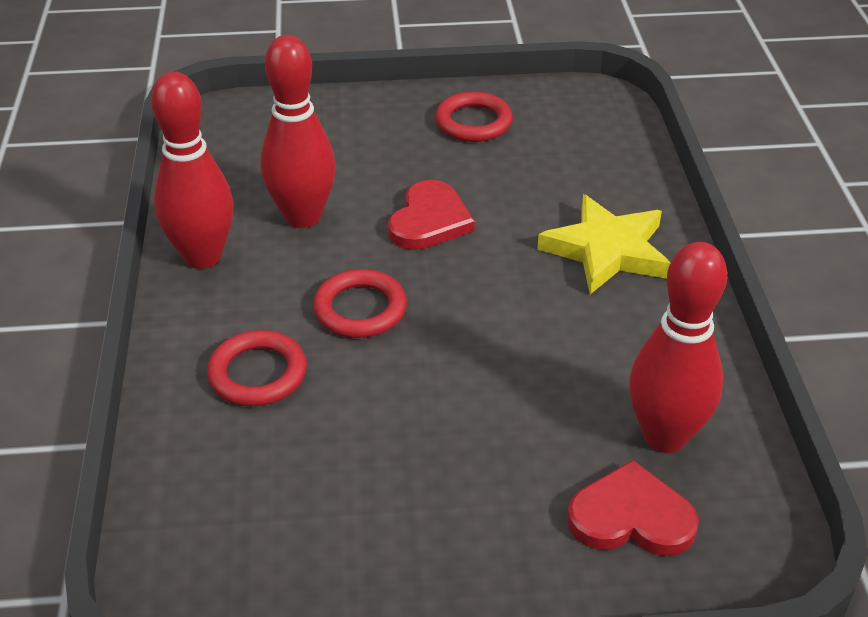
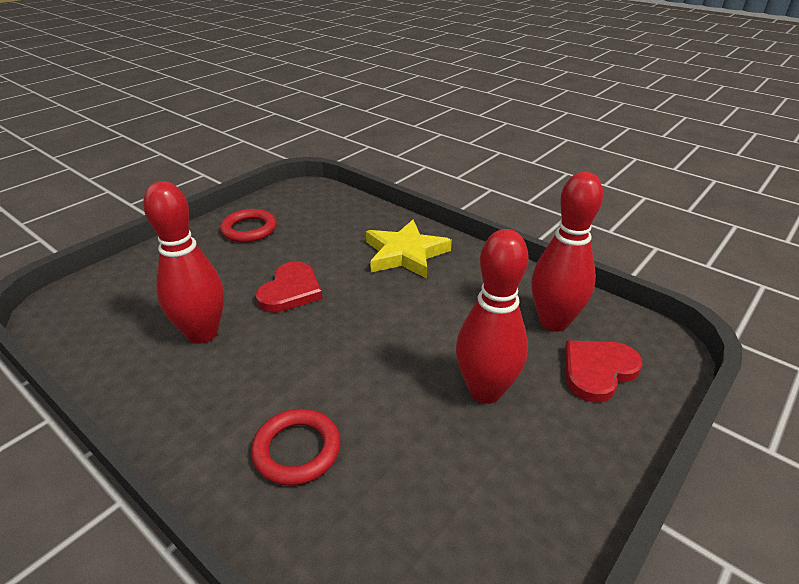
camera: 45 degrees left, 5 degrees down
red bowling pin [151,72,234,269] -> red bowling pin moved to [456,229,529,404]
red ring [313,269,407,338] -> none
red heart [388,180,475,250] -> red heart turned 45 degrees clockwise [256,261,322,313]

